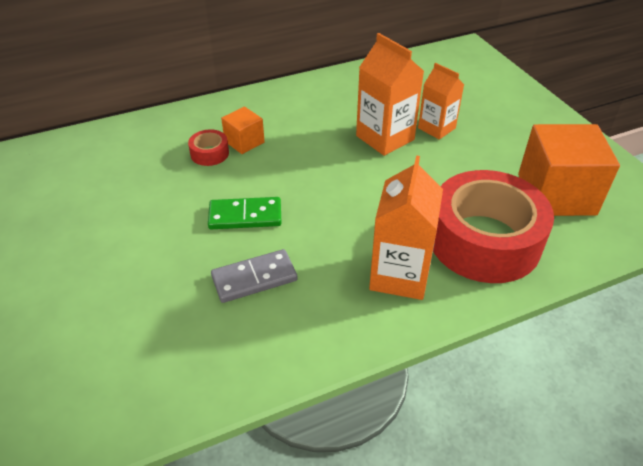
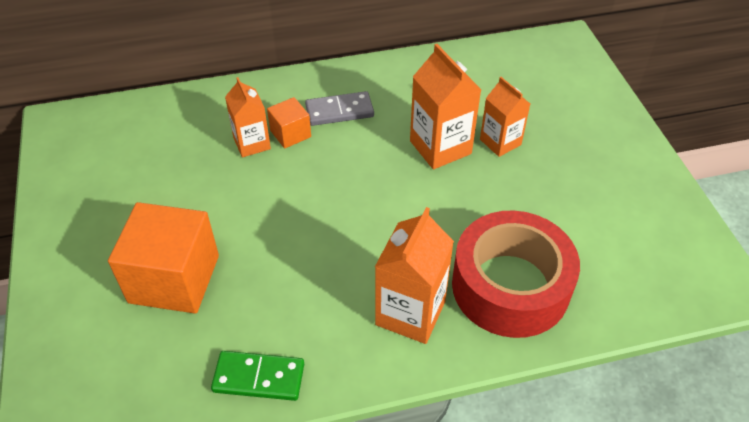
camera: 10 degrees right, 5 degrees up
red tape [188,130,229,166] -> orange carton [225,77,271,157]
green domino [208,197,282,229] -> green domino moved to [211,351,304,401]
grey domino [211,249,298,303] -> grey domino moved to [305,91,374,126]
orange cube [518,124,620,216] -> orange cube moved to [108,202,219,314]

